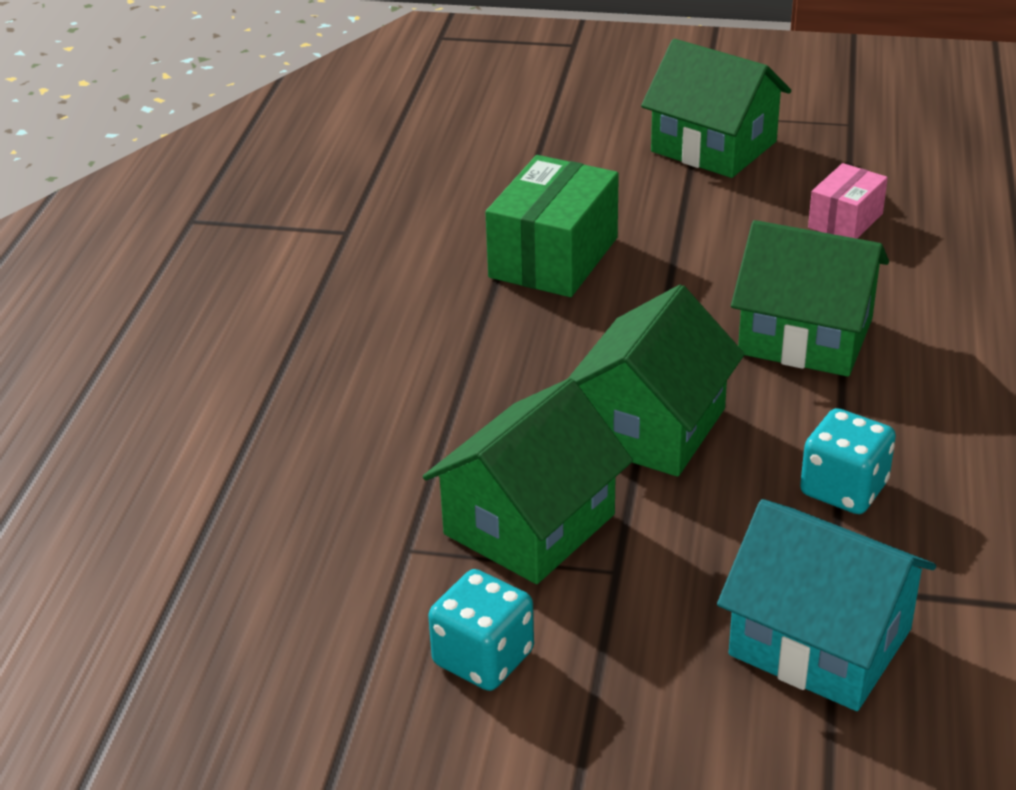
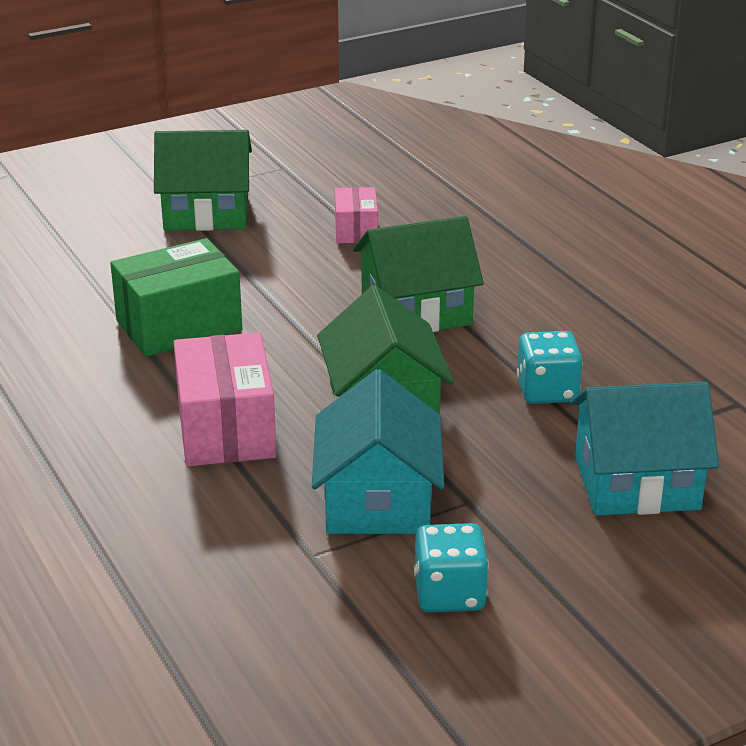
camera: 40 degrees left, 5 degrees down
green house [423,378,633,584] -> turquoise house [312,369,445,534]
green box [485,155,619,297] -> green box turned 75 degrees clockwise [110,238,242,357]
none -> pink box [174,332,276,466]

